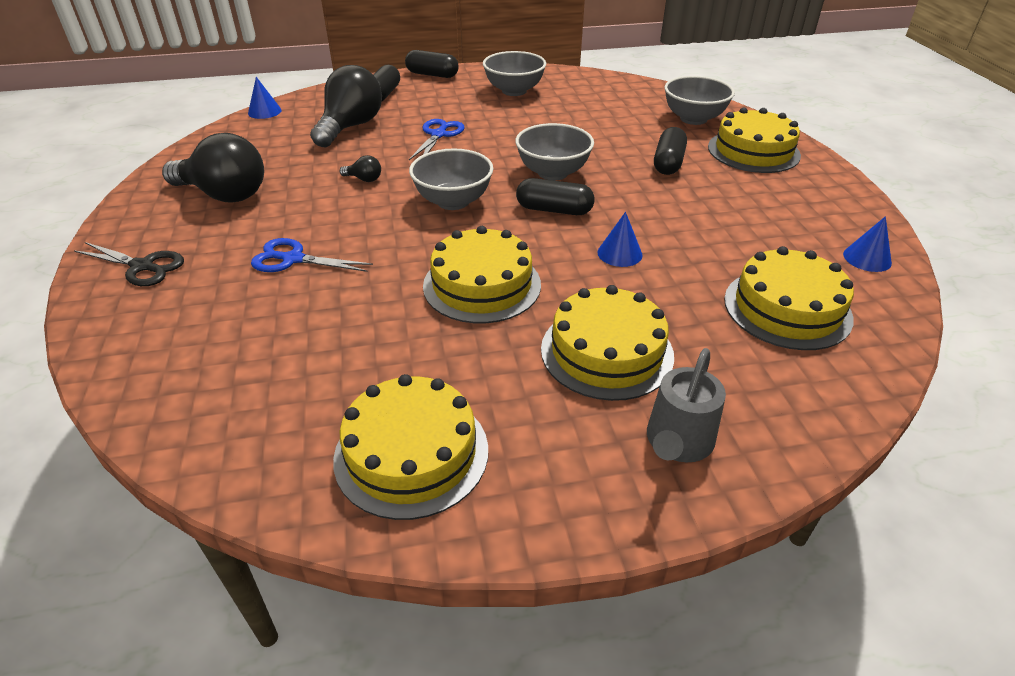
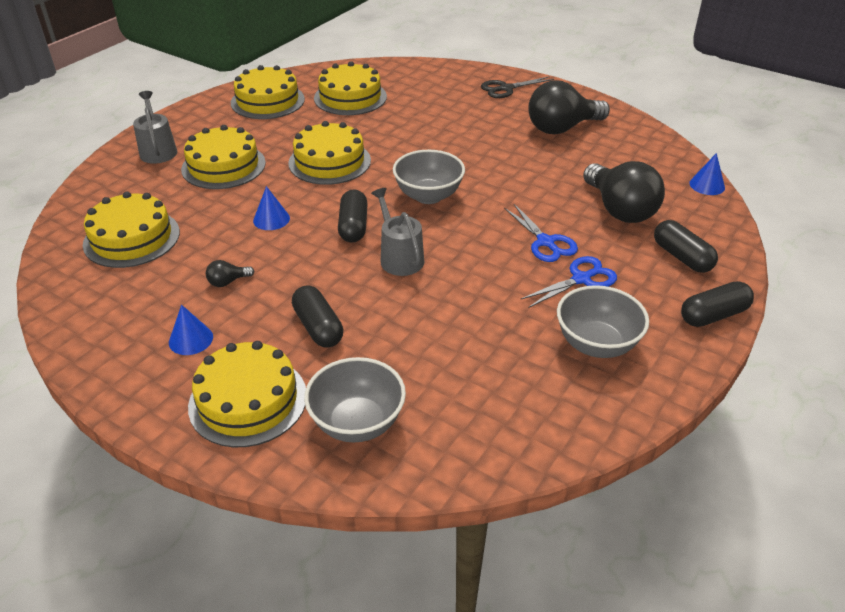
camera: 135 degrees right, 0 degrees up
blue scissors [251,238,373,272] -> blue scissors moved to [520,256,617,308]
black light bulb [340,155,381,182] -> black light bulb moved to [206,260,254,287]
grey bowl [515,123,594,181] -> grey watering can [371,188,424,276]
black capsule [516,178,595,215] -> black capsule turned 60 degrees counterclockwise [338,189,368,243]
blue cone [843,216,892,272] -> blue cone moved to [169,305,213,355]
none -> yellow cake [314,61,387,115]

